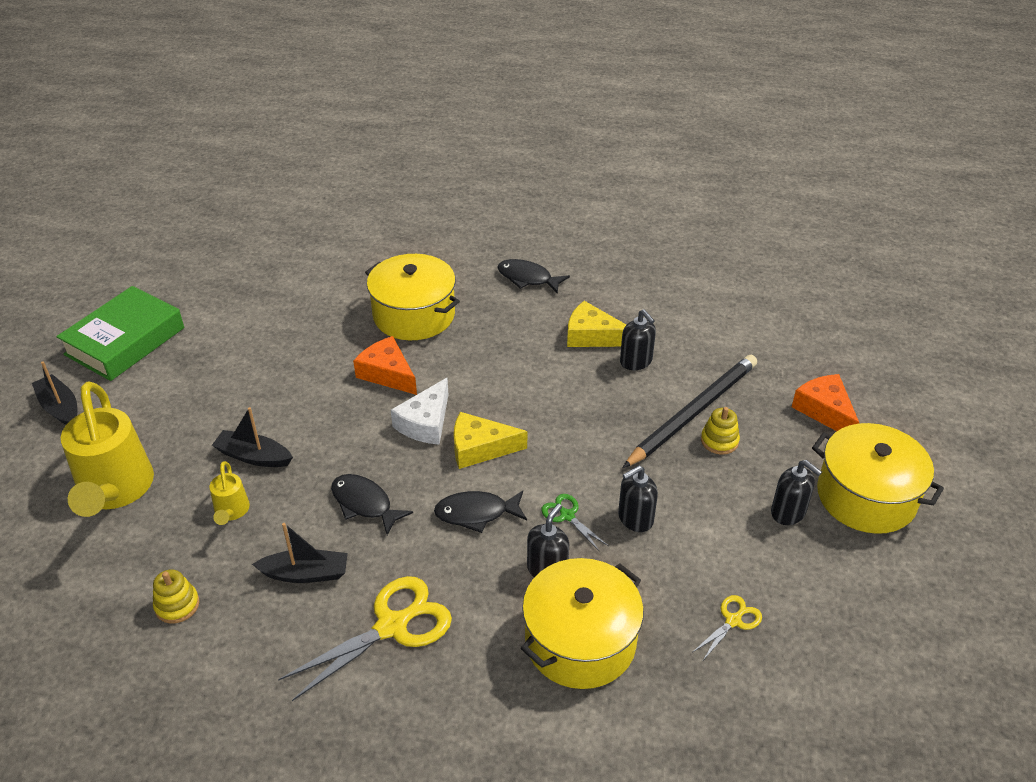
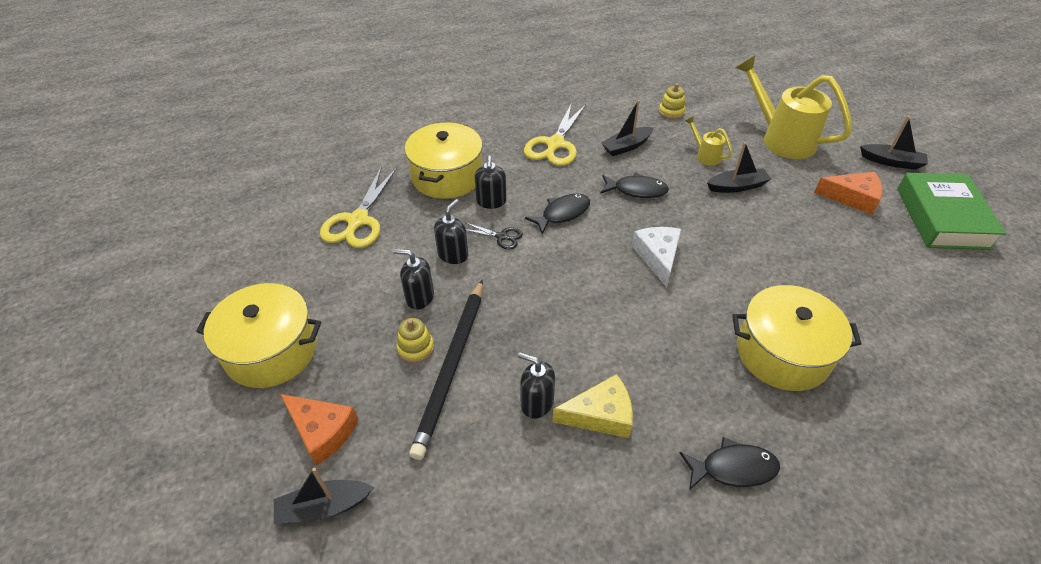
camera: 150 degrees right, 5 degrees up
orange cheese [353,336,417,395] -> orange cheese moved to [814,172,883,215]
yellow cheese [454,412,527,469] -> none
green scissors [541,494,608,552] -> black scissors [466,223,523,250]
yellow scissors [693,595,762,662] -> yellow scissors [320,167,397,248], size x2.00
black soap dispenser [771,460,822,525] -> black soap dispenser moved to [393,249,434,310]
none -> black boat [274,468,374,524]

